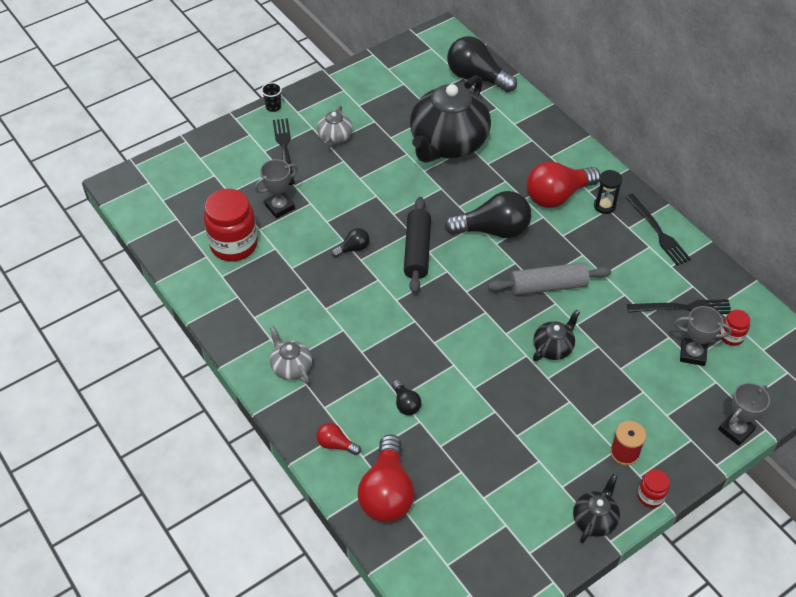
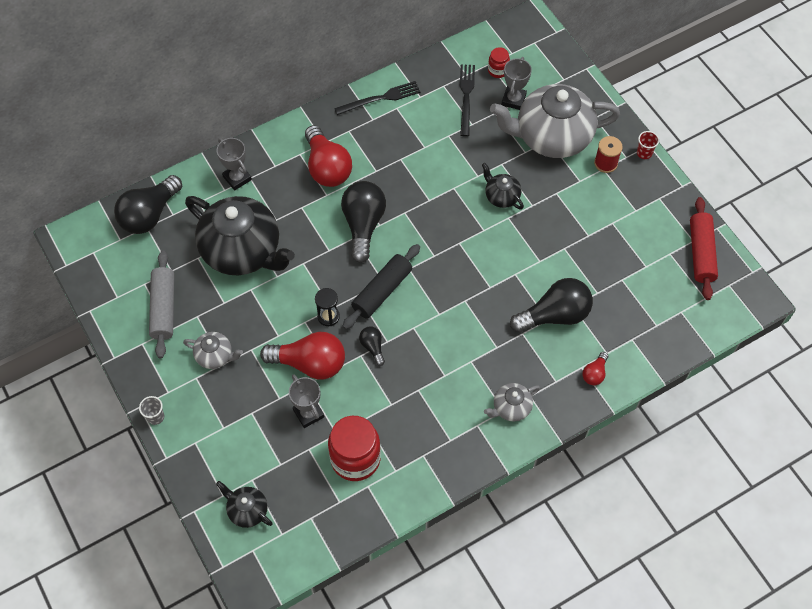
camera: 85 degrees left, 10 degrees up
black cup [261,82,282,112] -> grey cup [139,396,164,425]
black fork [273,118,295,185] -> none
red light bulb [358,434,415,522] -> red light bulb moved to [260,332,345,380]
black light bulb [392,380,421,415] -> black light bulb [510,278,593,333], size x2.10
black rolling pin [404,197,431,294] -> black rolling pin turned 60 degrees counterclockwise [343,244,420,329]
grey rolling pin [488,262,611,295] -> grey rolling pin moved to [149,251,174,358]
black teapot [573,474,620,543] -> black teapot moved to [216,481,273,528]
black hourglass [594,170,622,214] -> black hourglass moved to [315,288,340,326]
red jar [637,469,670,508] -> red cup [637,131,659,159]
grey trophy [718,383,770,446] -> grey trophy moved to [217,138,252,191]
none -> grey teapot [490,84,620,158]
none -> red rolling pin [690,197,718,300]

